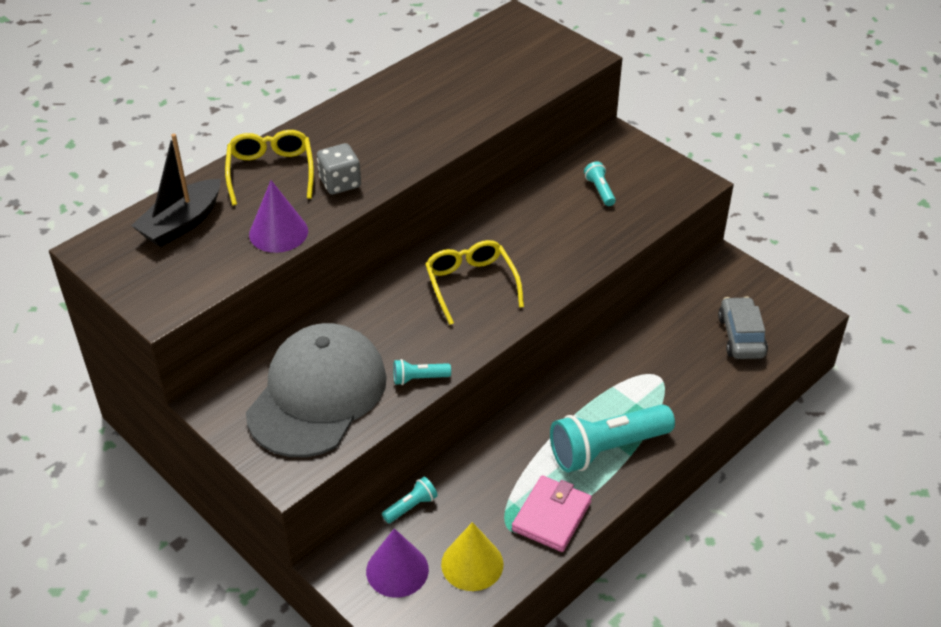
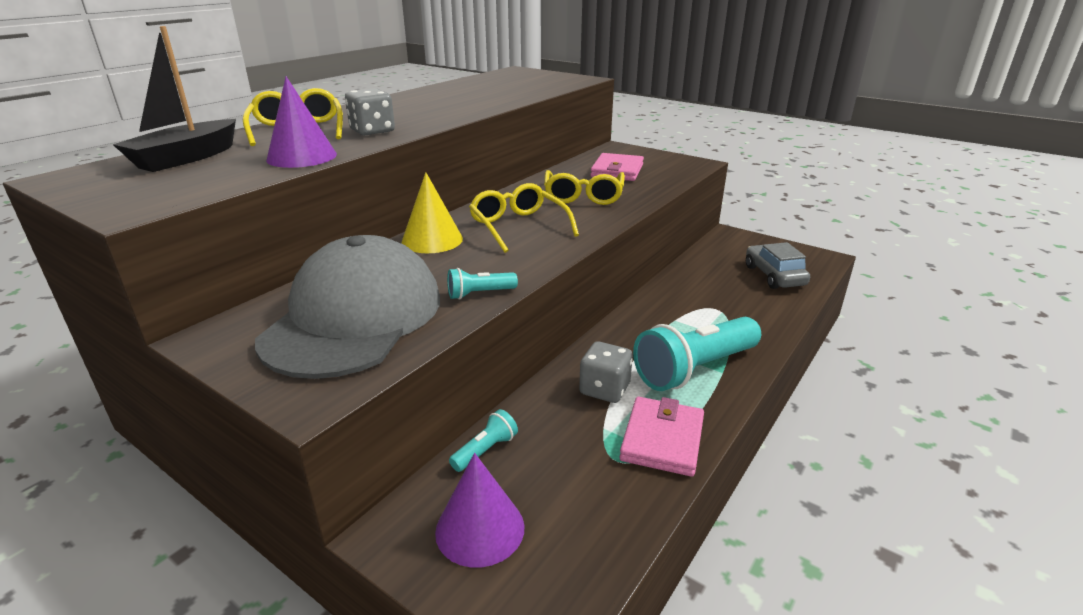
camera: 10 degrees left, 15 degrees down
yellow cone [441,522,504,591] -> yellow cone moved to [402,172,463,253]
turquoise flashlight [584,161,616,206] -> pink wallet [590,153,644,181]
none -> yellow glasses [544,170,625,205]
none -> grey dice [579,341,633,403]

